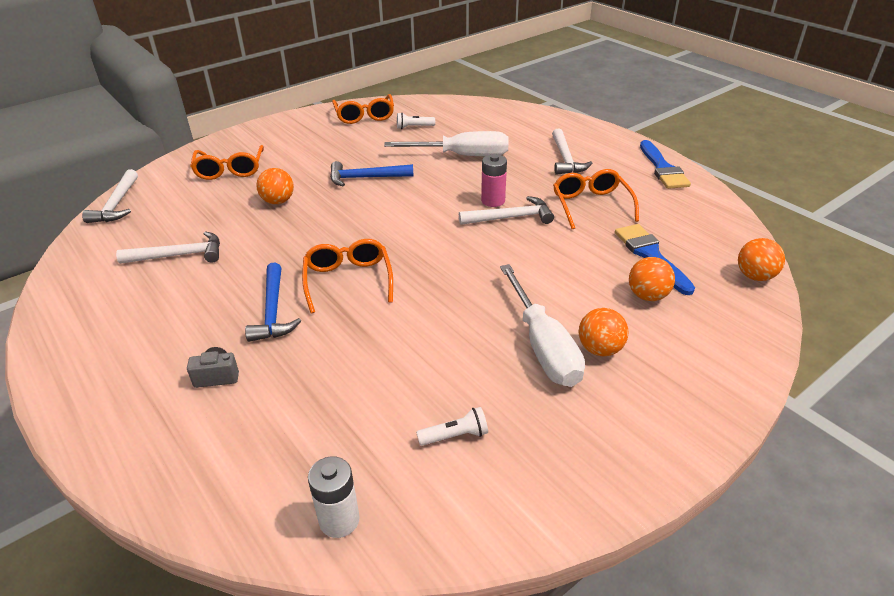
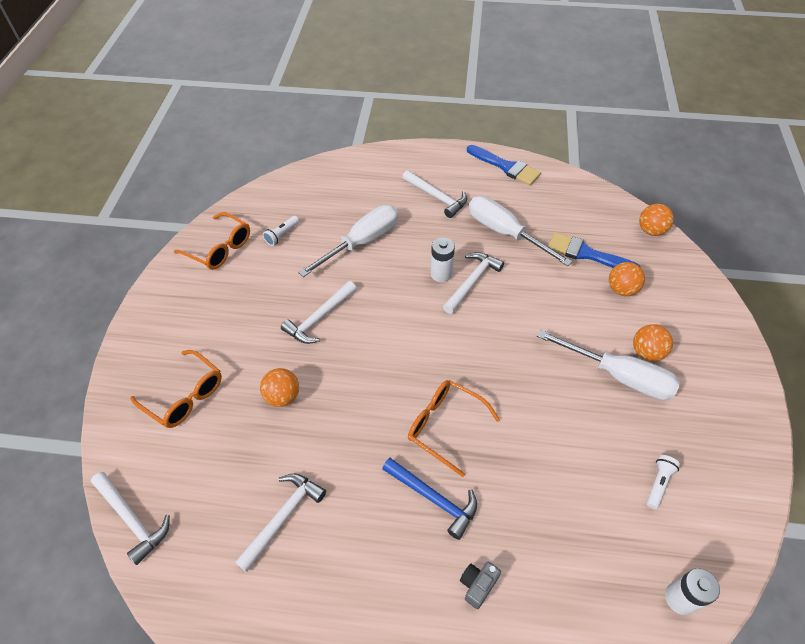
camera: 45 degrees left, 15 degrees up
blue hammer [330,161,414,186] -> white hammer [281,281,357,344]
pink battery [481,154,507,207] -> white battery [430,237,455,282]
orange glasses [553,169,639,229] -> white screwdriver [469,196,573,266]

